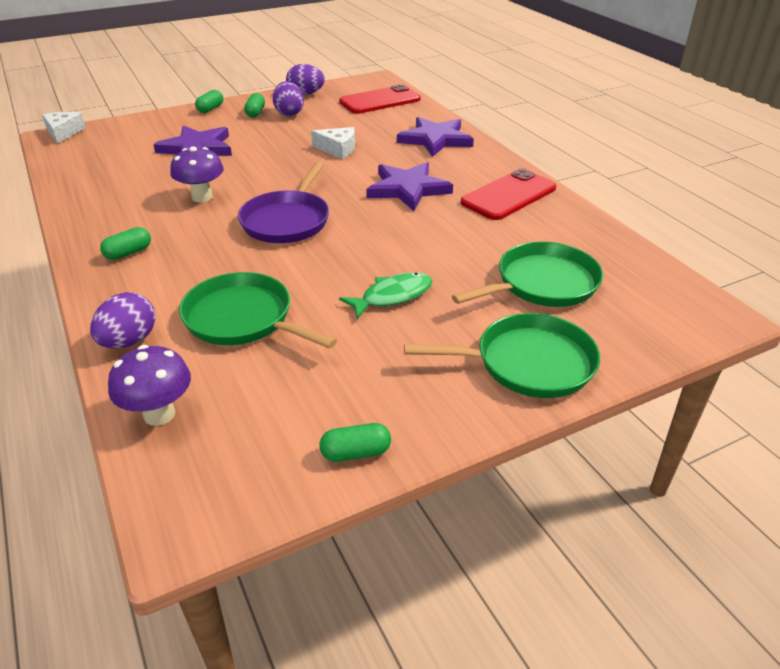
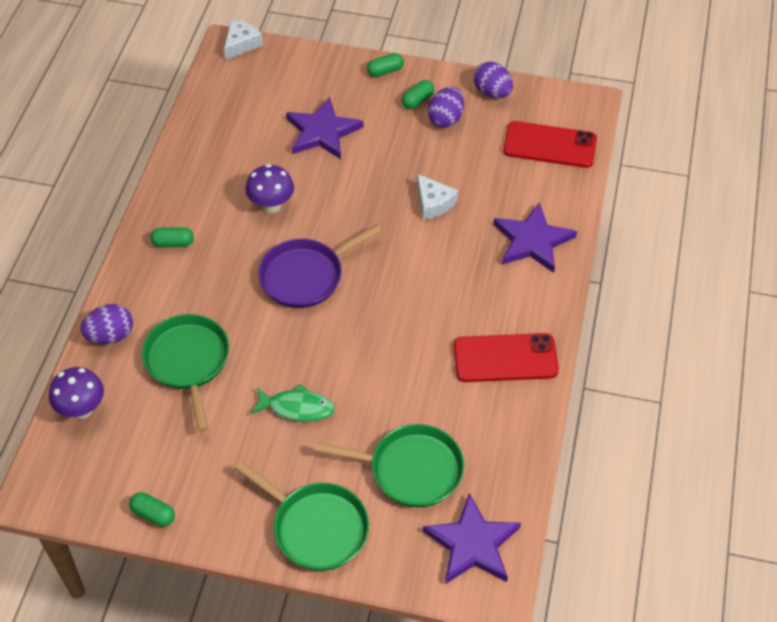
camera: 40 degrees right, 15 degrees up
purple star [366,162,453,211] -> purple star moved to [423,493,521,584]

